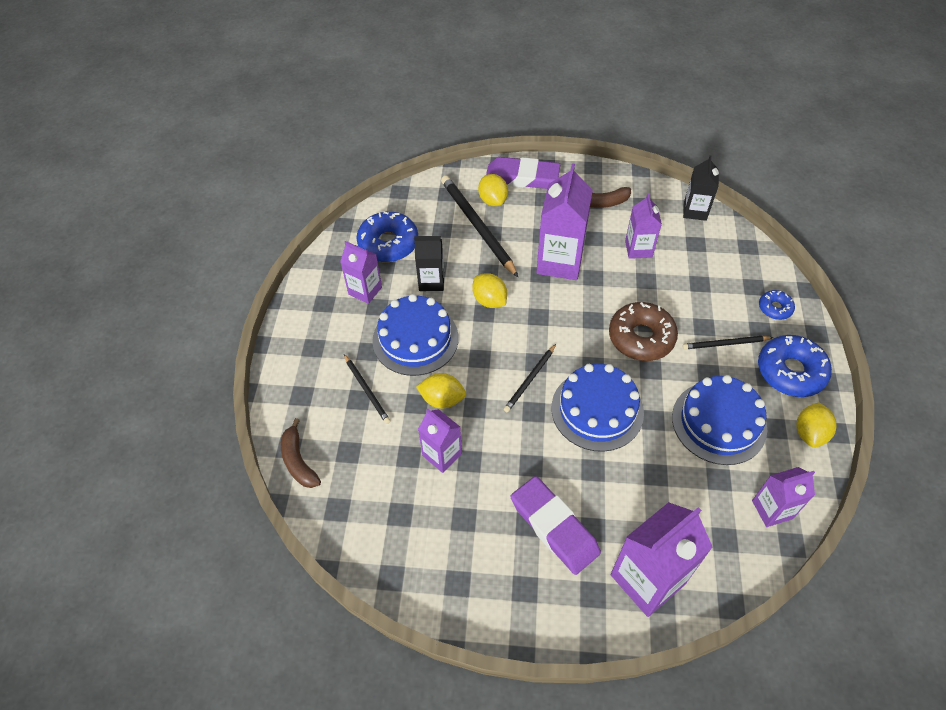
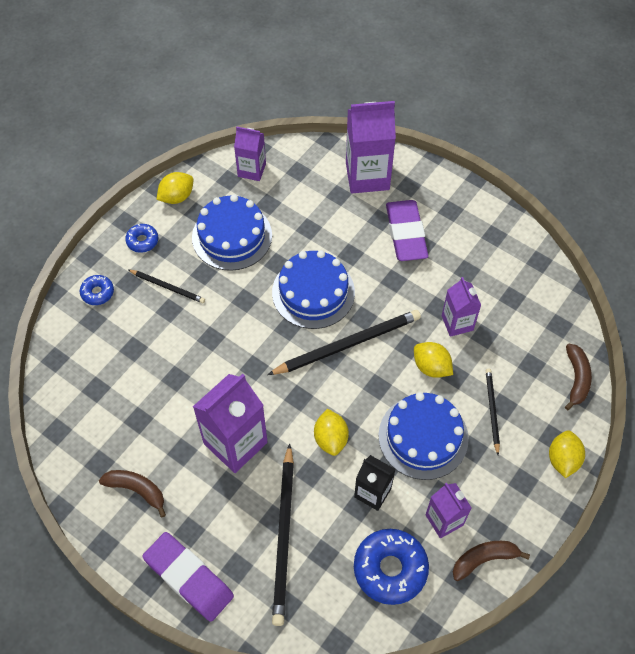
camera: 150 degrees left, 5 degrees up
yellow lemon [478,174,508,206] -> yellow lemon moved to [549,430,585,478]
black pencil [504,344,556,412] -> black pencil [267,310,421,375], size x1.85
brown donut [609,302,678,361] -> none
purple carton [625,194,662,259] -> none
black carton [683,155,719,221] -> none
blue donut [758,335,832,397] -> blue donut [125,224,158,253], size x0.52
none -> brown banana [453,541,530,581]

